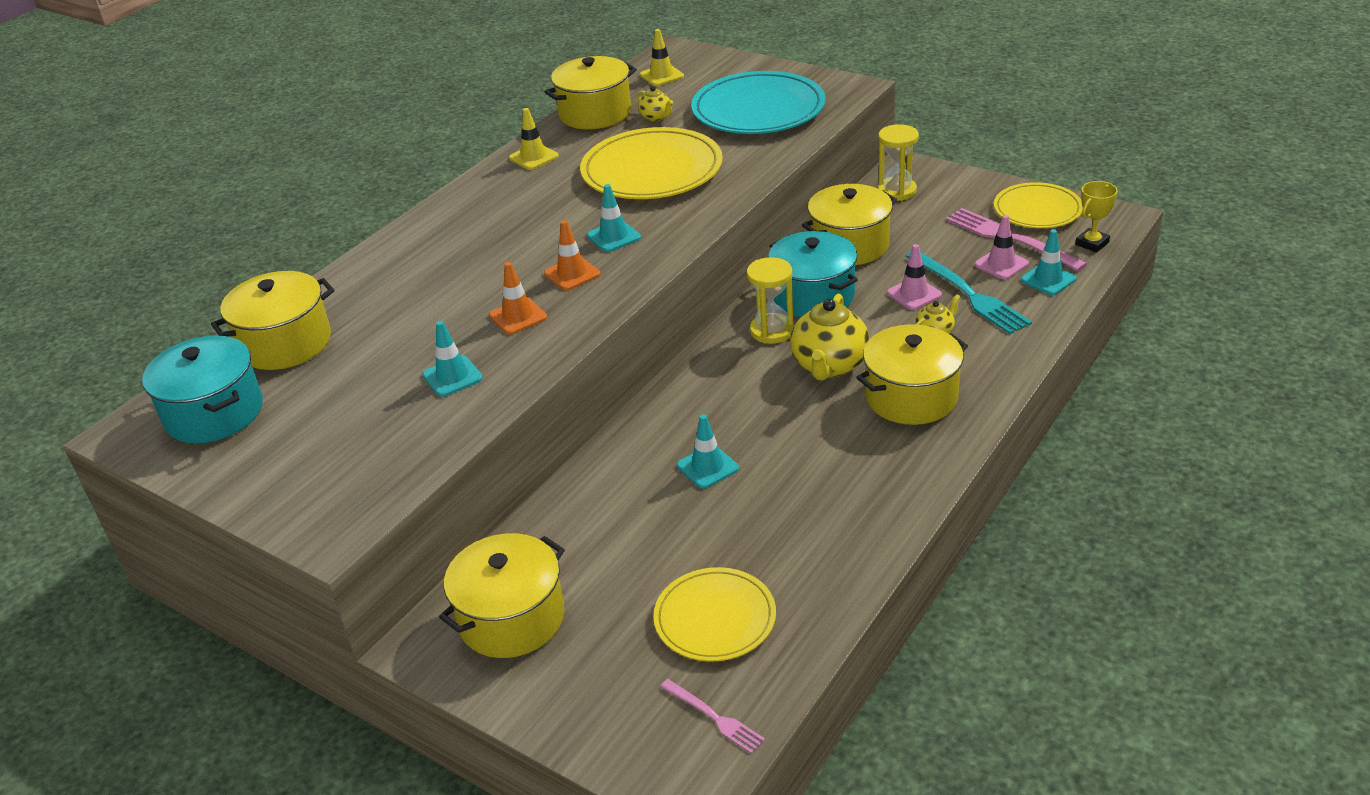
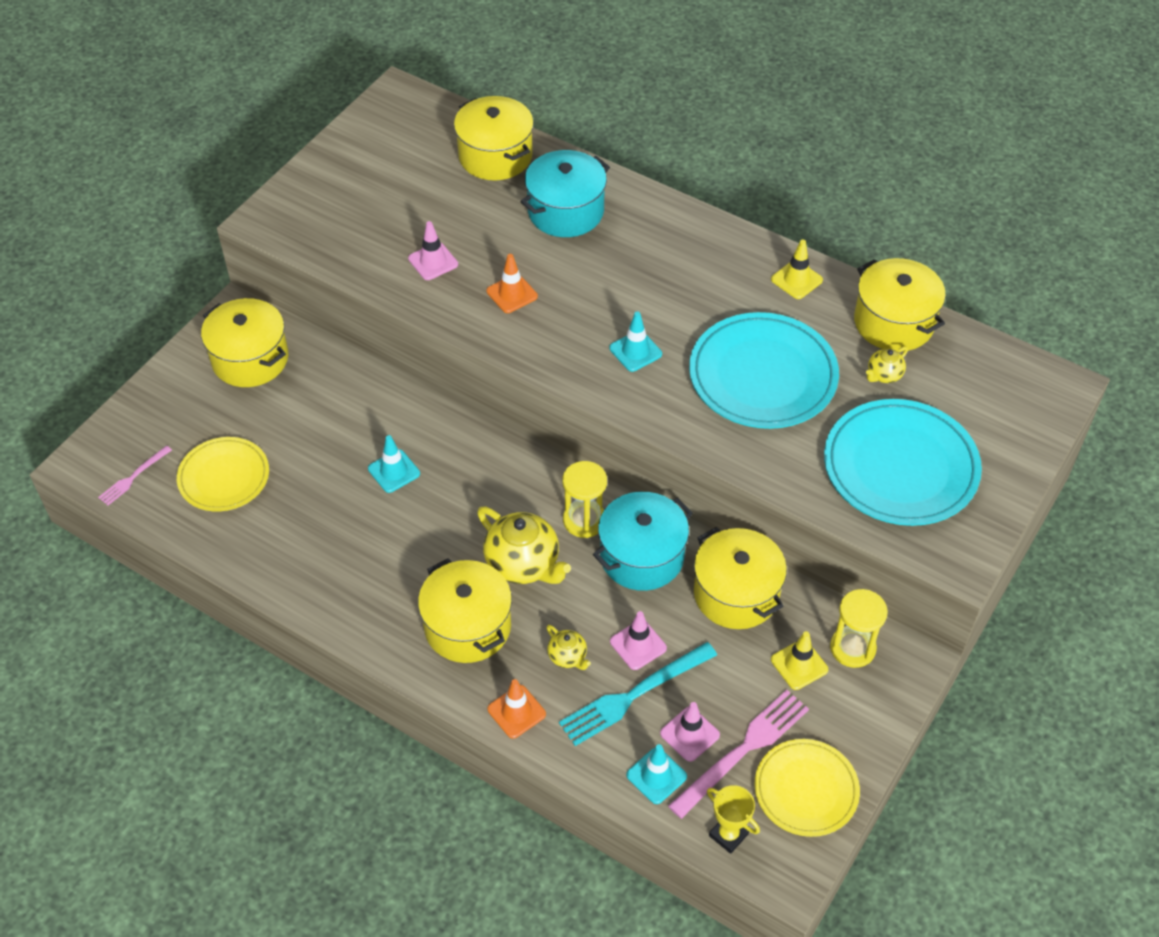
camera: 85 degrees right, 15 degrees up
turquoise pot [142,336,263,443] -> turquoise pot moved to [521,150,610,237]
turquoise traffic cone [422,321,483,397] -> pink traffic cone [408,221,458,280]
orange traffic cone [544,220,600,291] -> orange traffic cone moved to [487,679,546,739]
yellow plate [580,127,723,199] -> turquoise plate [689,312,839,429]
yellow traffic cone [640,29,684,86] -> yellow traffic cone moved to [771,631,828,690]
yellow teapot [790,294,869,380] -> yellow teapot turned 150 degrees counterclockwise [477,507,571,584]

